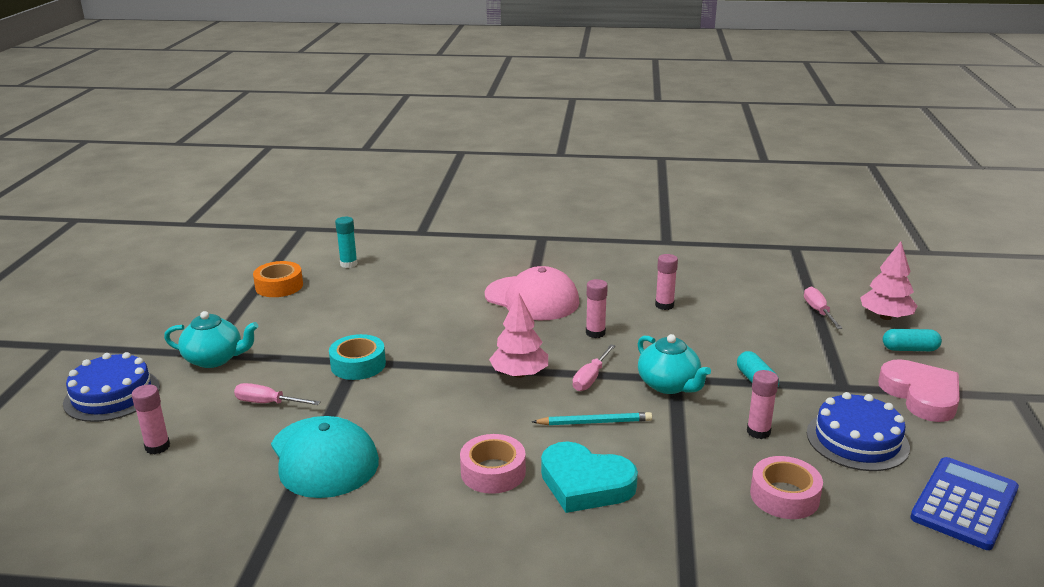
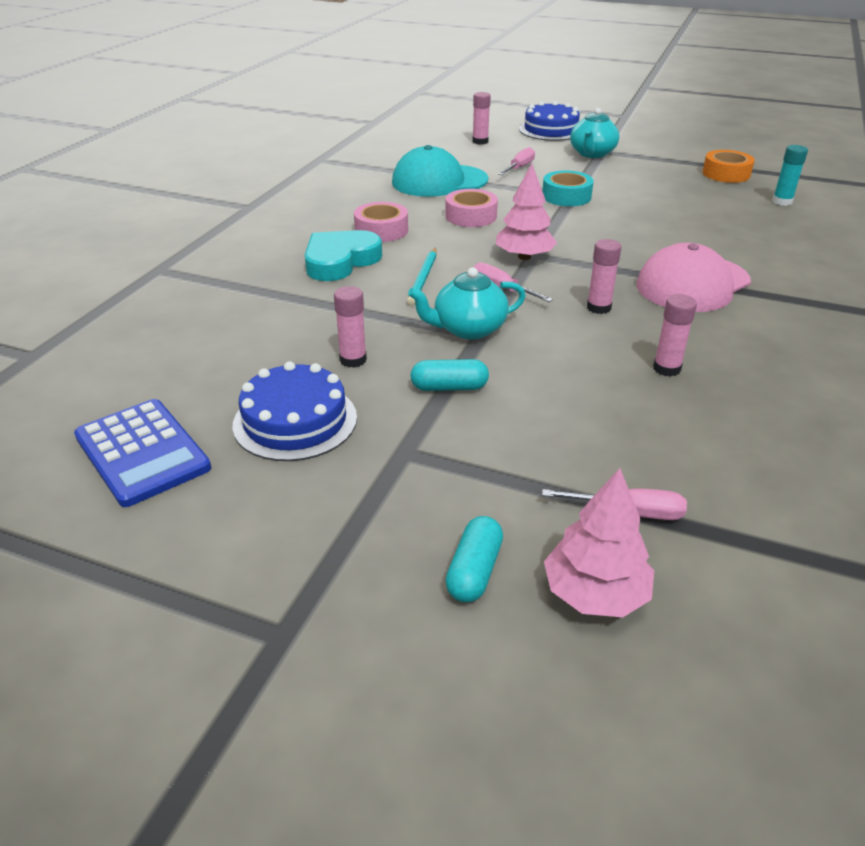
camera: 105 degrees right, 10 degrees up
pink tape [750,456,823,519] -> pink tape moved to [445,189,498,227]
pink heart [878,359,960,422] -> none

